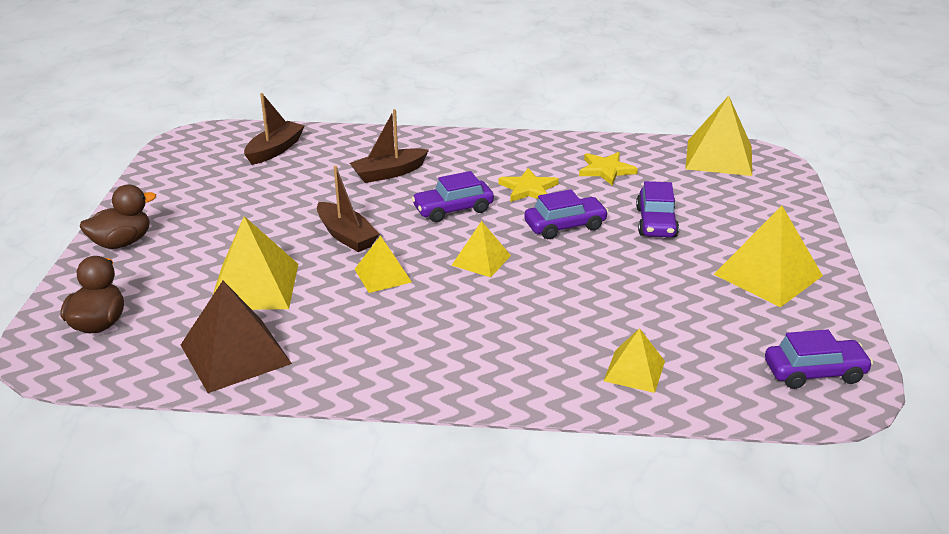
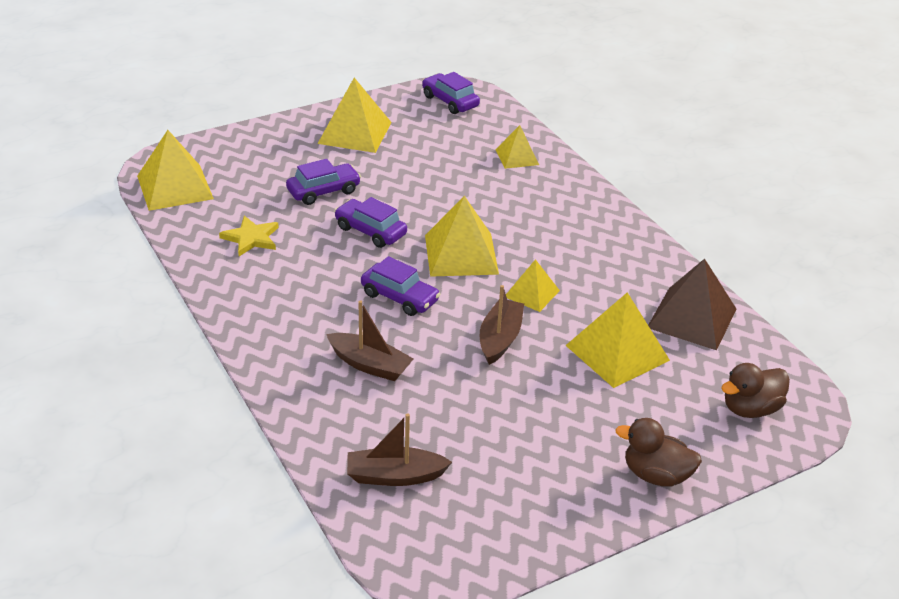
camera: 125 degrees left, 5 degrees up
yellow pyramid [451,221,511,277] -> yellow pyramid [425,196,499,277], size x1.71
yellow star [499,168,559,202] -> none

